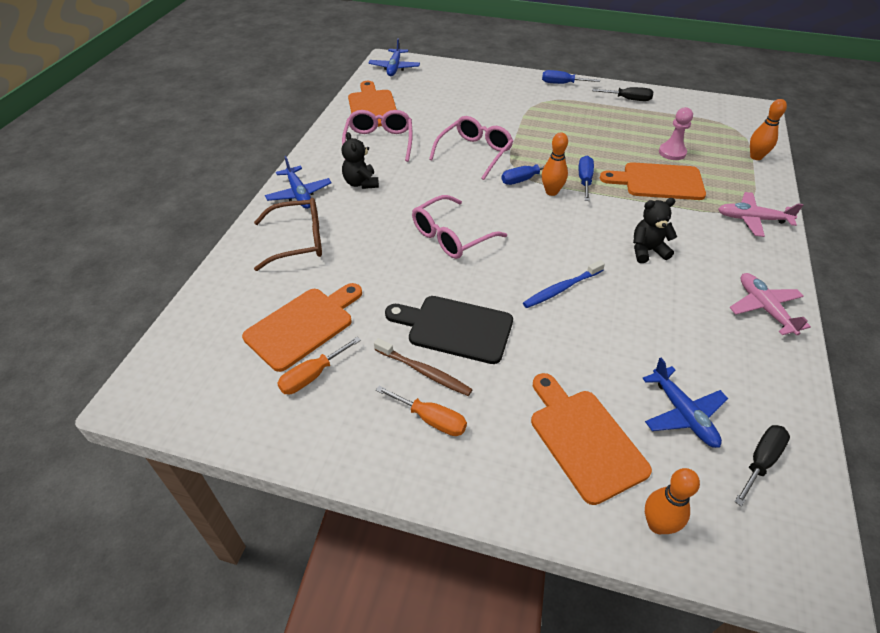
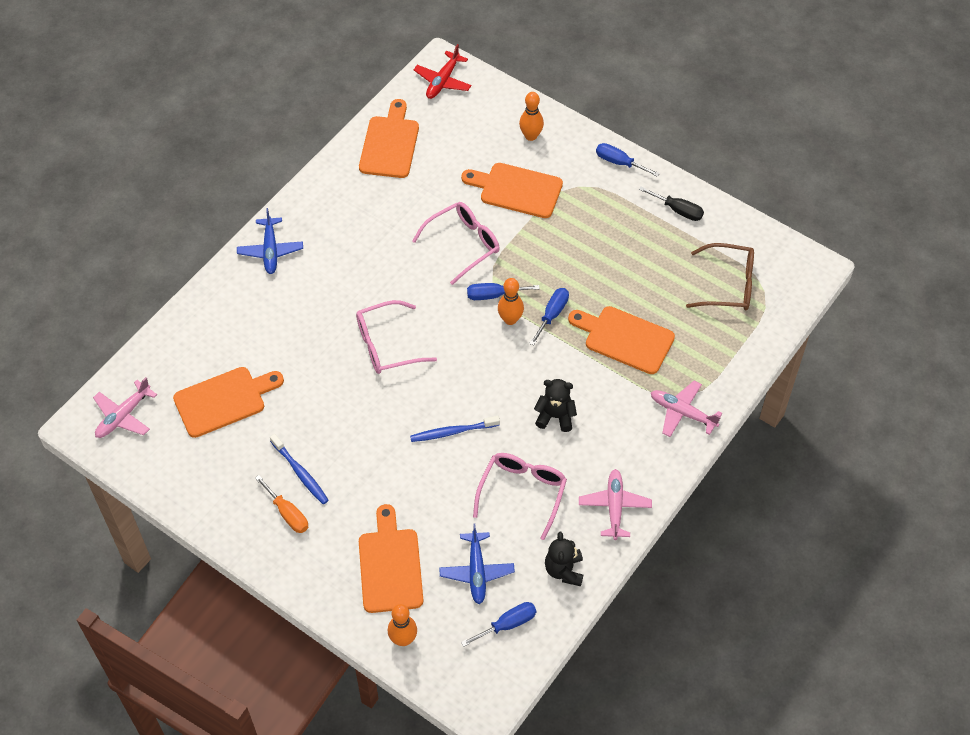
camera: 20 degrees right, 10 degrees up
brown glasses [254,198,322,271] -> brown glasses moved to [686,243,754,310]
orange screwdriver [277,337,361,394] -> none
pink glasses [342,110,413,162] -> pink glasses moved to [473,453,567,540]
black teddy bear [342,132,379,189] -> black teddy bear moved to [545,532,583,586]
blue plane [369,38,420,76] -> red plane [414,44,472,99]
brown toothbrush [374,338,473,396] -> blue toothbrush [270,434,329,504]
black cutting board [385,296,513,364] -> none
pink pawn [659,107,693,160] -> none
black screwdriver [734,425,790,506] -> blue screwdriver [461,602,536,647]
orange bowling pin [750,99,787,160] -> orange bowling pin moved to [519,92,544,141]
none -> pink plane [93,377,157,438]
none -> orange cutting board [461,163,563,218]

